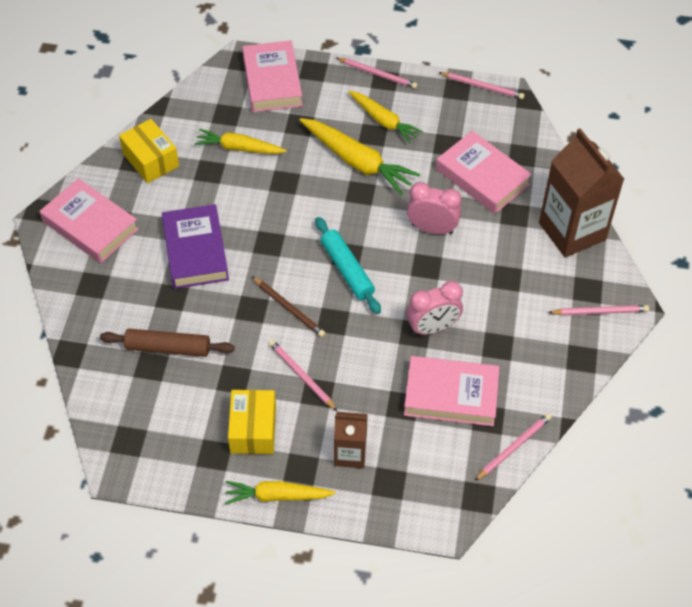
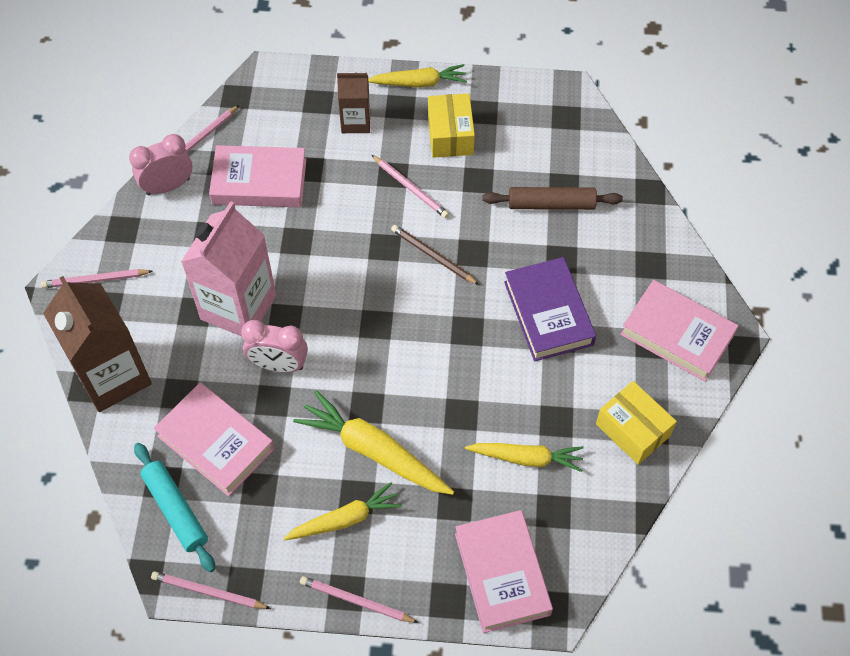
camera: 175 degrees right, 5 degrees up
turquoise rolling pin [315,217,381,314] -> turquoise rolling pin moved to [134,443,215,572]
yellow carrot [348,91,423,144] -> yellow carrot turned 120 degrees clockwise [283,483,402,541]
pink clock [406,281,463,335] -> pink clock moved to [129,134,193,195]
none -> pink carton [181,201,276,337]

